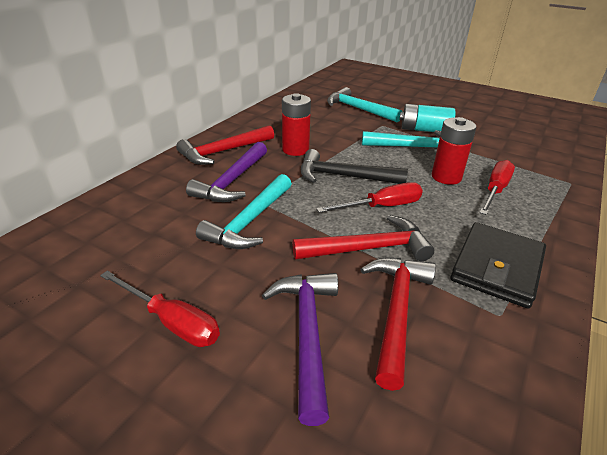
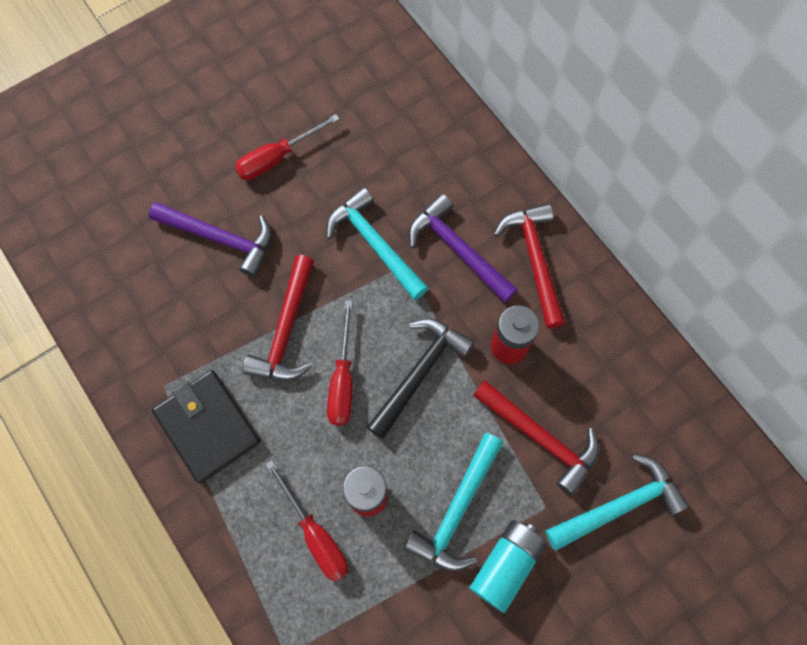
camera: 115 degrees right, 35 degrees up
red hammer [360,258,436,391] -> red hammer moved to [473,380,599,496]

